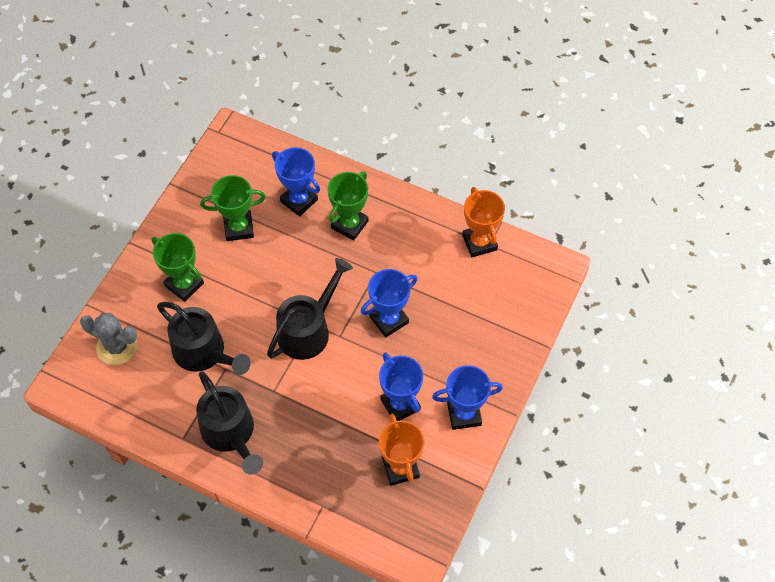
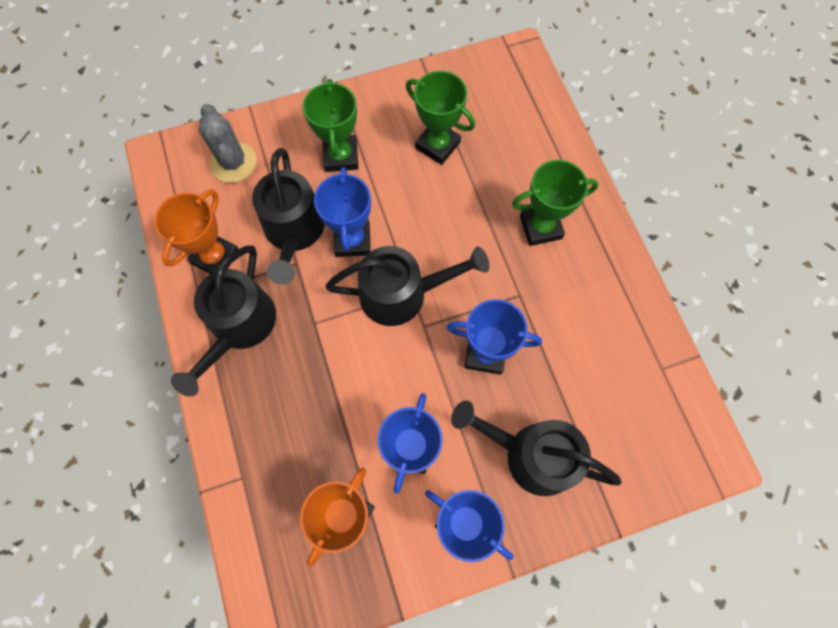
camera: 45 degrees right, 10 degrees up
blue trophy [272,147,320,217] -> blue trophy moved to [314,167,371,257]
orange trophy [462,187,505,257] -> orange trophy moved to [154,189,238,274]
none -> black watering can [451,401,622,496]

